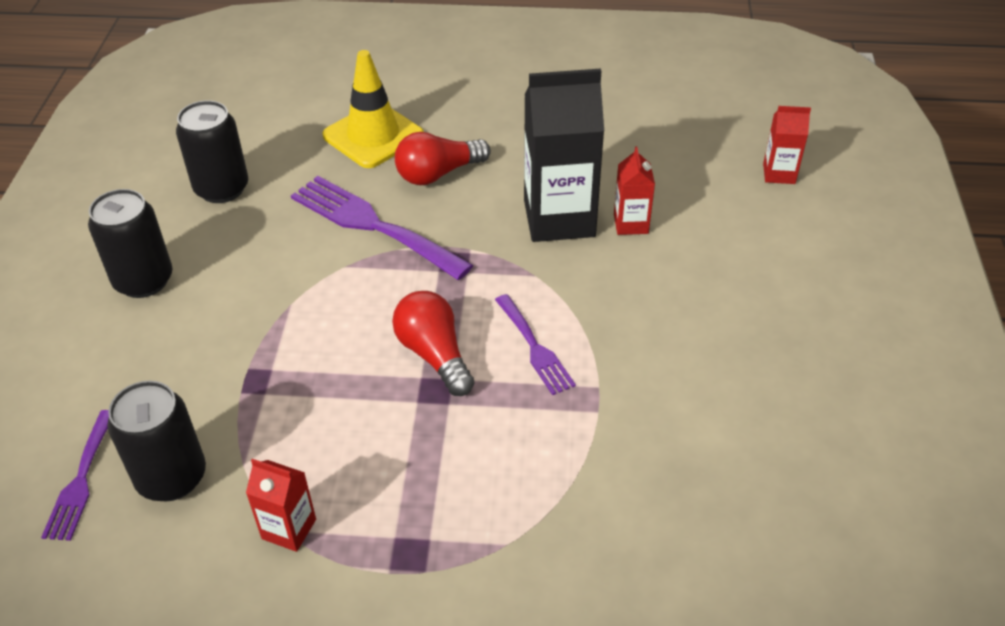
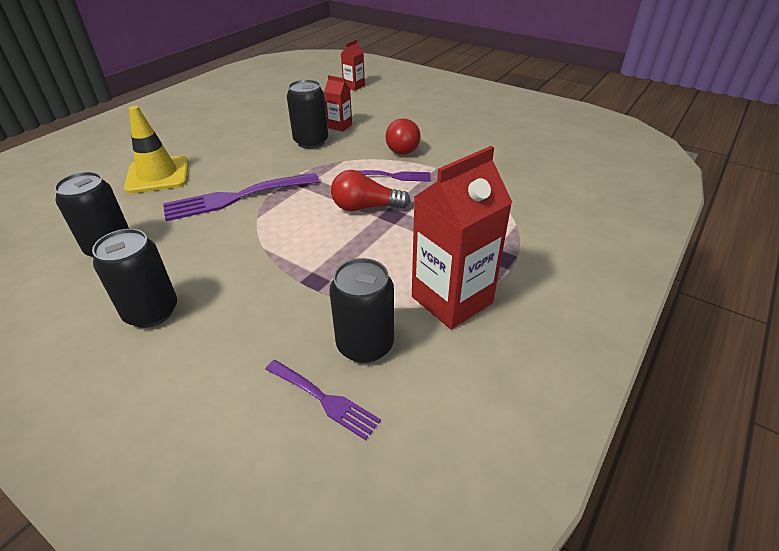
camera: 60 degrees left, 5 degrees down
red carton [246,459,316,552] -> red carton [412,146,513,329], size x2.04
red light bulb [395,132,491,185] -> red light bulb moved to [386,118,421,155]
black carton [524,69,604,242] -> black can [287,80,328,149]

